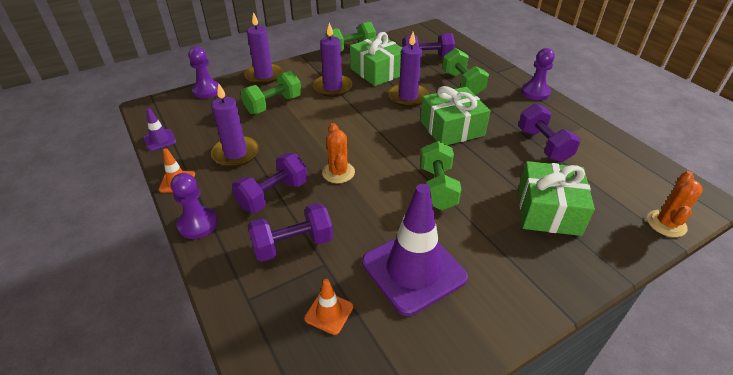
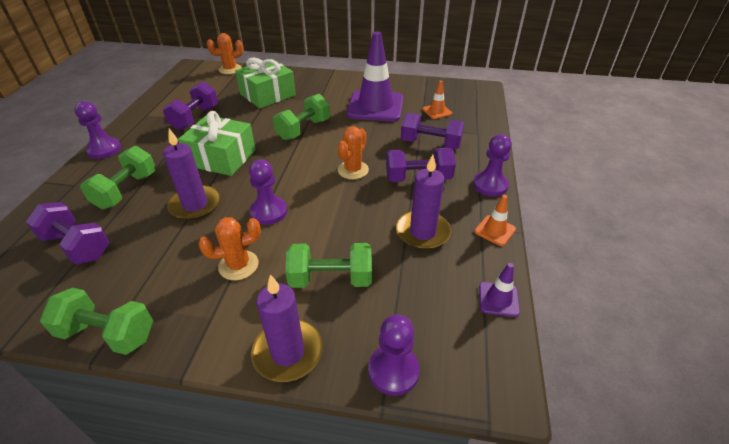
camera: 140 degrees left, 0 degrees up
purple candle [313,22,352,97] -> orange cactus [199,217,261,280]
green gift [350,32,402,86] -> none
none -> purple pawn [249,159,287,225]

